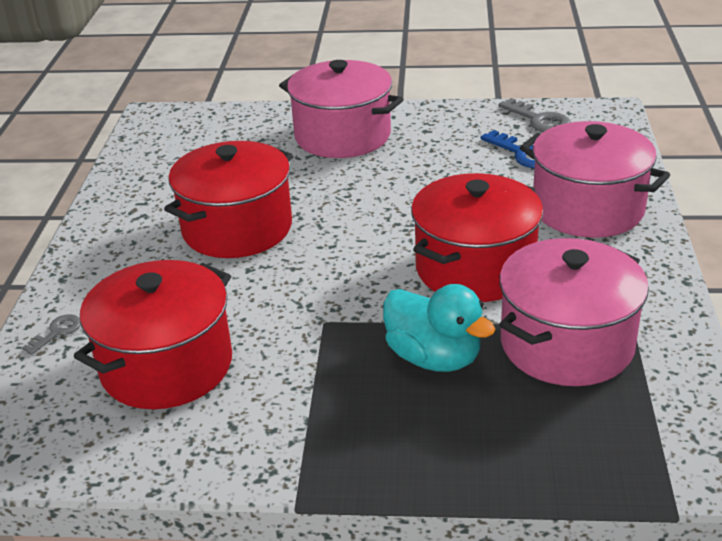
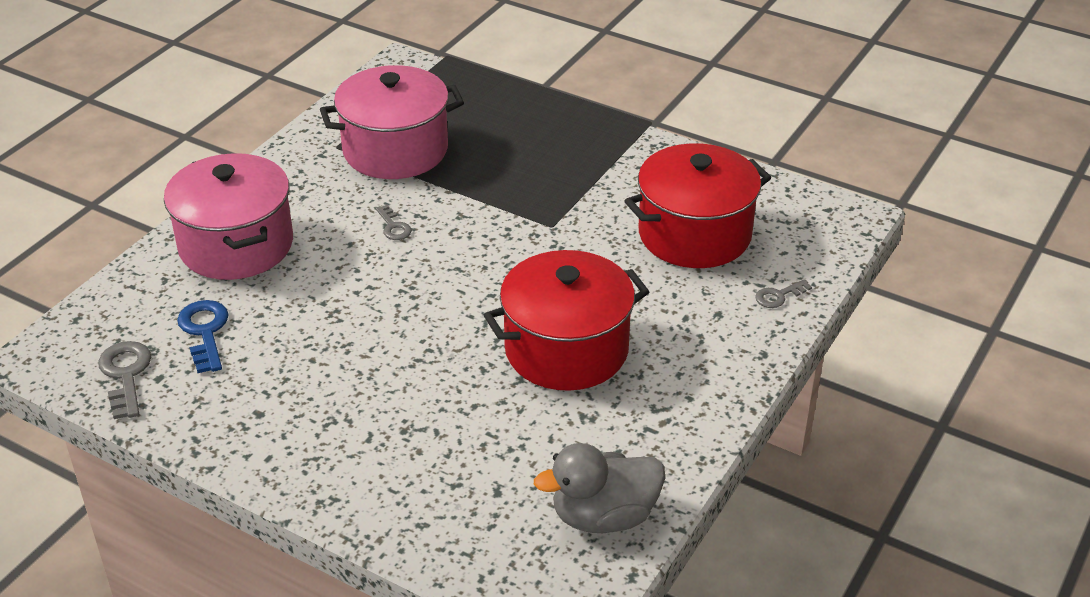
camera: 155 degrees left, 5 degrees up
pink pot [279,60,404,158] -> none
turquoise duck [383,284,496,372] -> none
red pot [411,173,543,302] -> grey key [376,204,412,240]
none -> grey duck [534,443,665,533]

